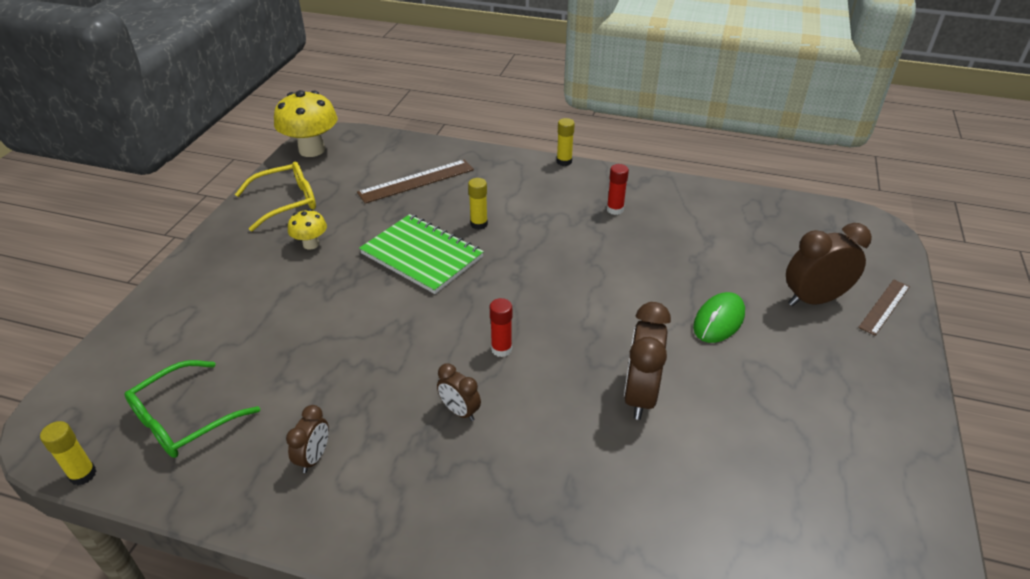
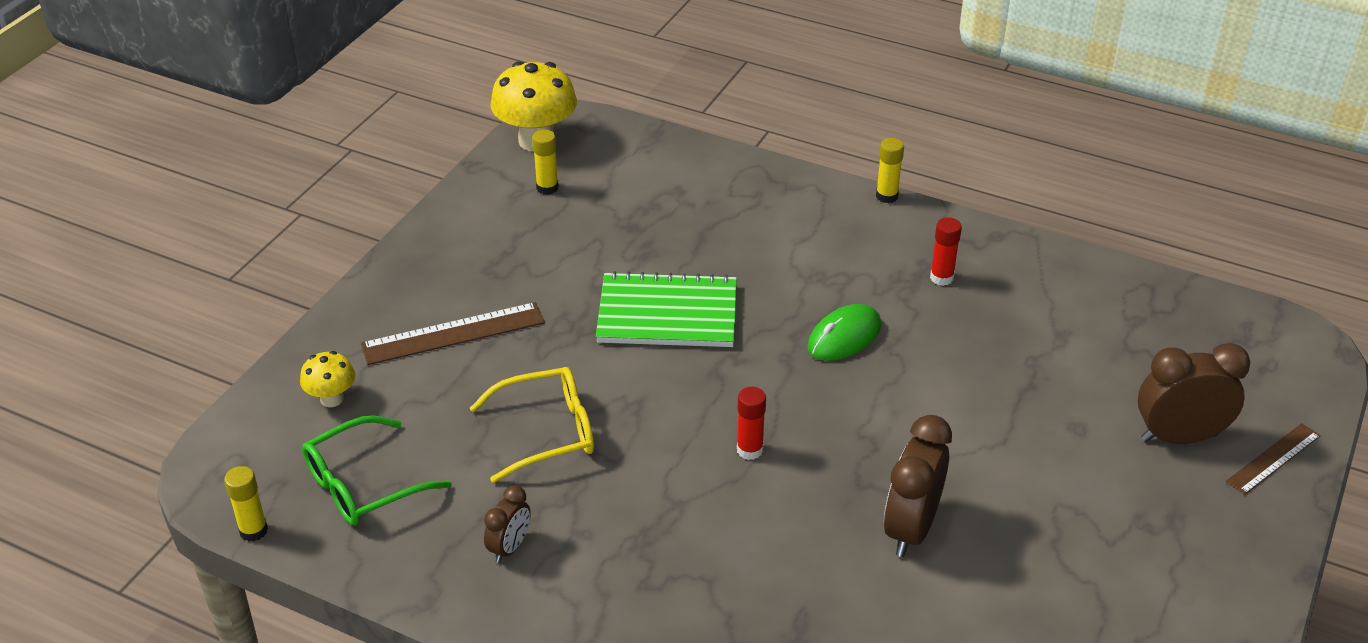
camera: 10 degrees right, 0 degrees up
yellow glasses [235,162,316,231] -> yellow glasses moved to [470,367,594,483]
yellow mushroom [288,209,327,250] -> yellow mushroom moved to [300,351,355,407]
brown ruler [357,160,474,204] -> brown ruler moved to [361,302,545,365]
green notebook [359,214,484,294] -> green notebook turned 45 degrees counterclockwise [596,271,737,347]
brown clock [437,363,481,421] -> none
yellow glue stick [468,178,488,230] -> yellow glue stick moved to [532,130,559,195]
green mouse [693,292,745,343] -> green mouse moved to [807,304,881,361]

